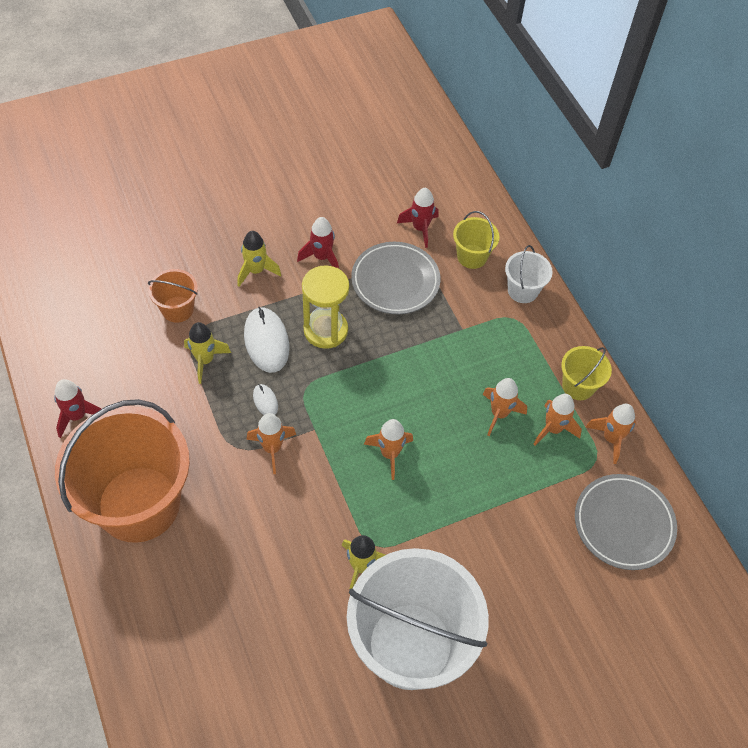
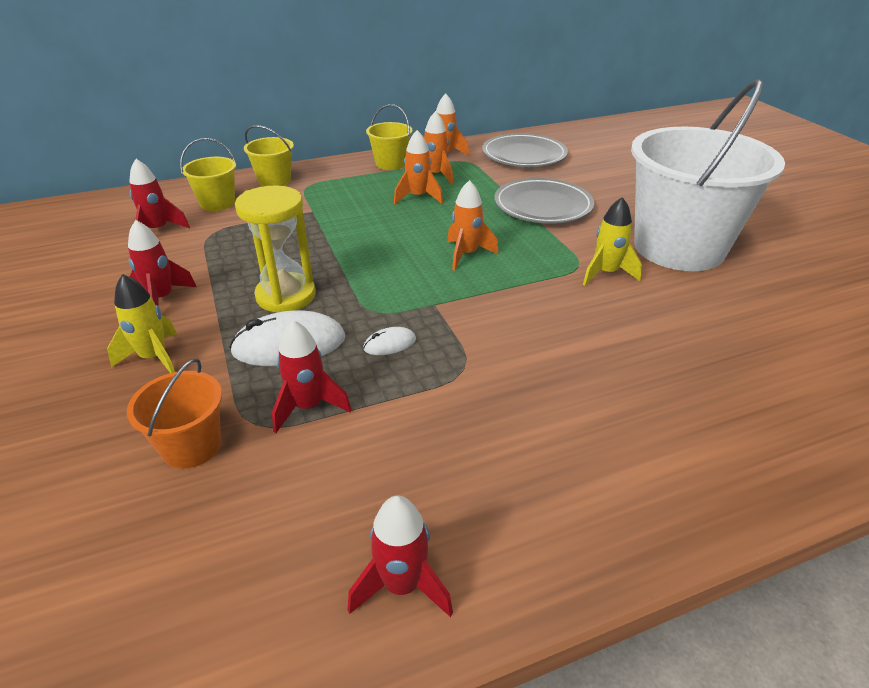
camera: 85 degrees left, 20 degrees down
orange bucket [55,399,190,543] -> none
yellow rocket [184,322,231,384] -> red rocket [272,320,351,433]
orange rocket [246,413,296,474] -> none
grey plate [351,242,440,314] -> grey plate moved to [494,178,594,224]
white bucket [505,245,553,303] -> yellow bucket [244,125,294,186]

